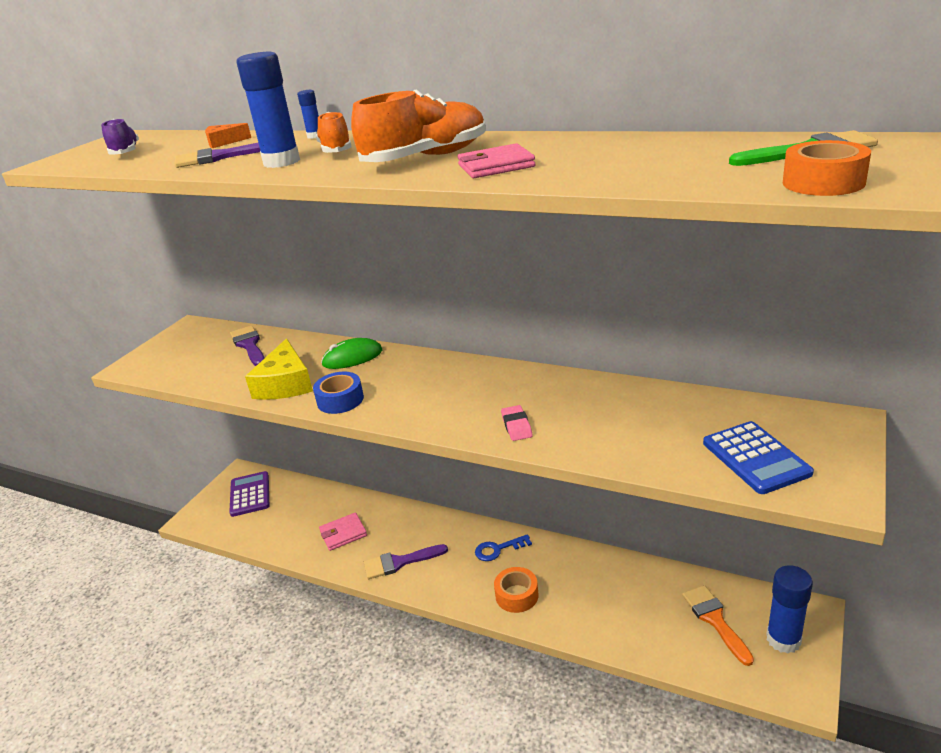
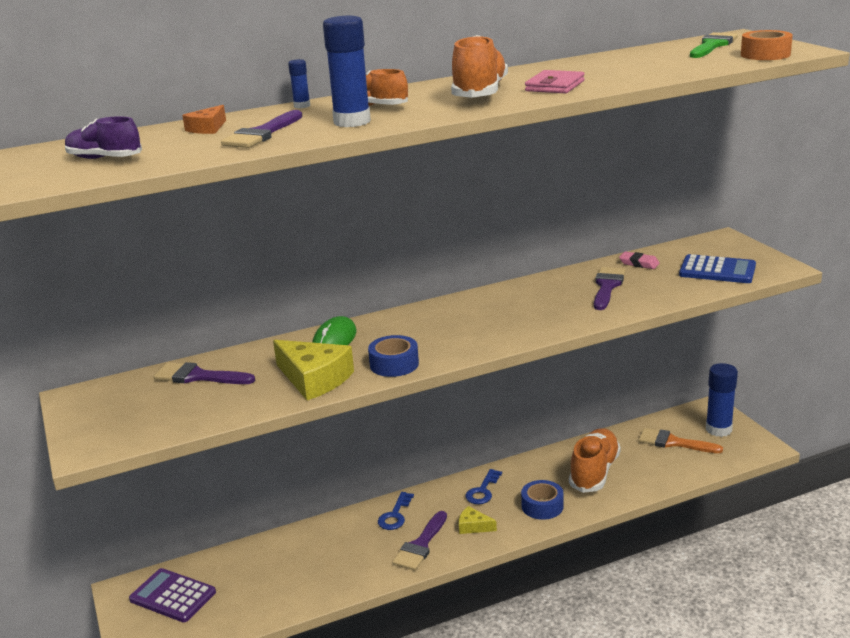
camera: 50 degrees left, 5 degrees down
pink wallet [319,512,367,551] -> none
orange tape [494,567,539,613] -> blue tape [521,480,564,520]
pink eraser [501,405,532,441] -> pink eraser moved to [619,251,660,269]
none -> blue key [378,492,414,530]
none -> yellow cheese [459,506,497,534]
none -> orange shoe [569,428,621,493]
none -> purple brush [594,267,626,310]

